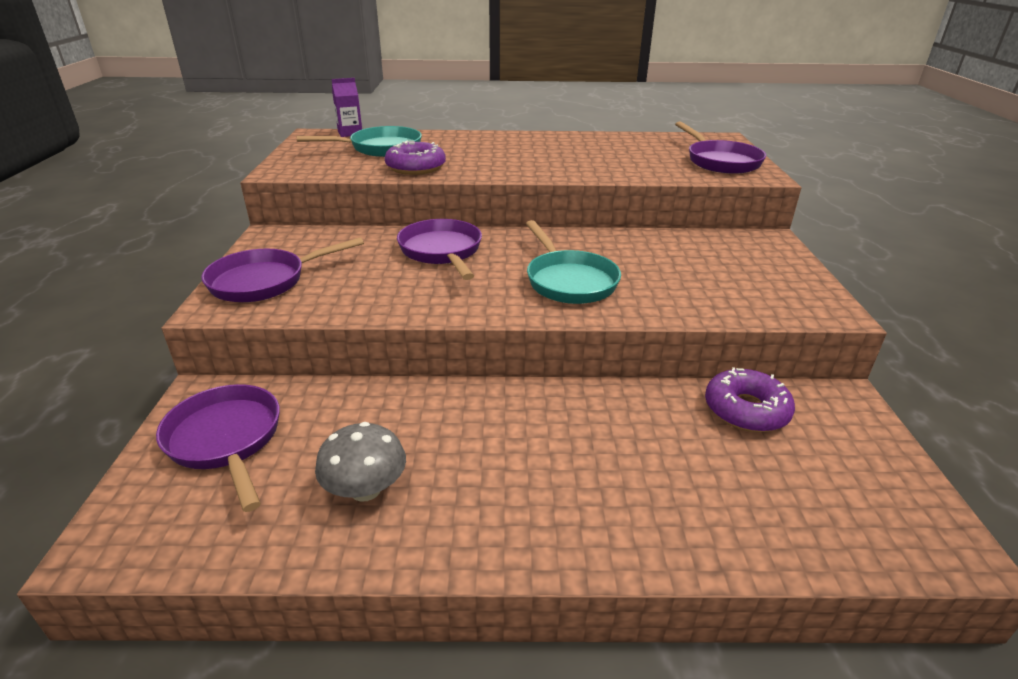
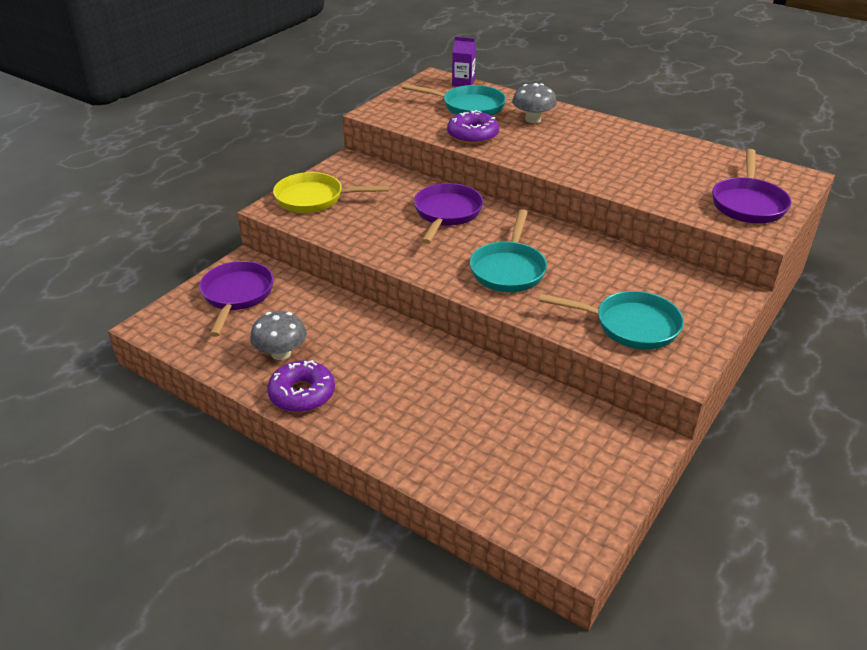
camera: 35 degrees right, 5 degrees up
purple pan [201,237,364,302] -> yellow pan [273,172,390,213]
purple donut [705,367,795,432] -> purple donut moved to [267,360,335,412]
none -> grey mushroom [512,83,557,123]
none -> turquoise pan [539,291,684,350]

